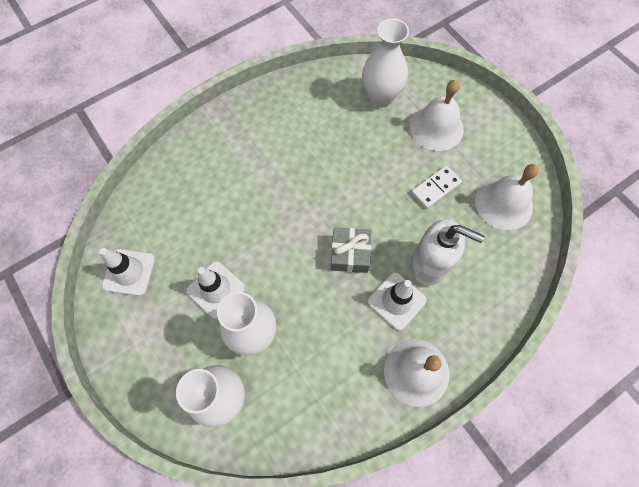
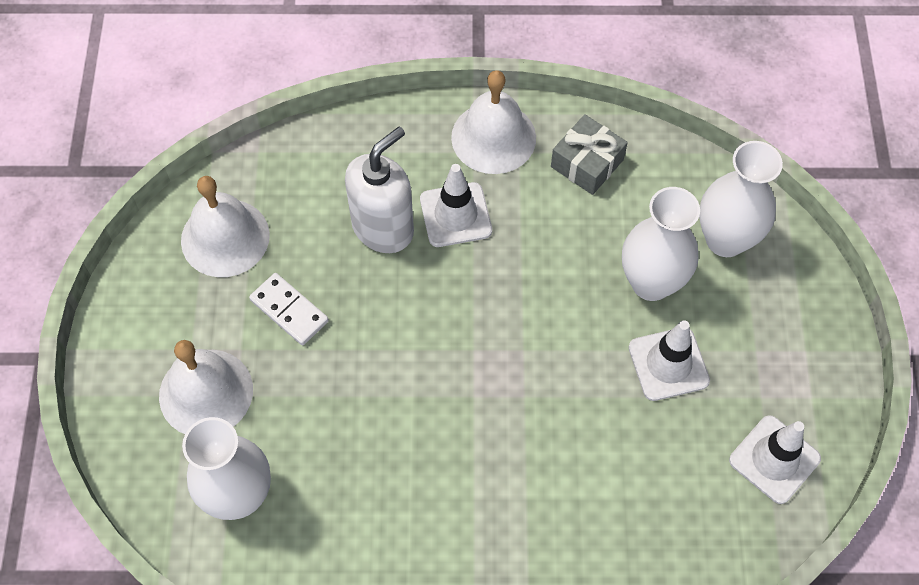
camera: 145 degrees left, 5 degrees down
grey gift [331,227,371,273] -> grey gift moved to [551,114,628,195]
white domino [411,166,462,209] -> white domino turned 45 degrees clockwise [249,273,329,345]
white soap dispenser [411,219,485,286] -> white soap dispenser turned 75 degrees clockwise [345,127,414,253]

